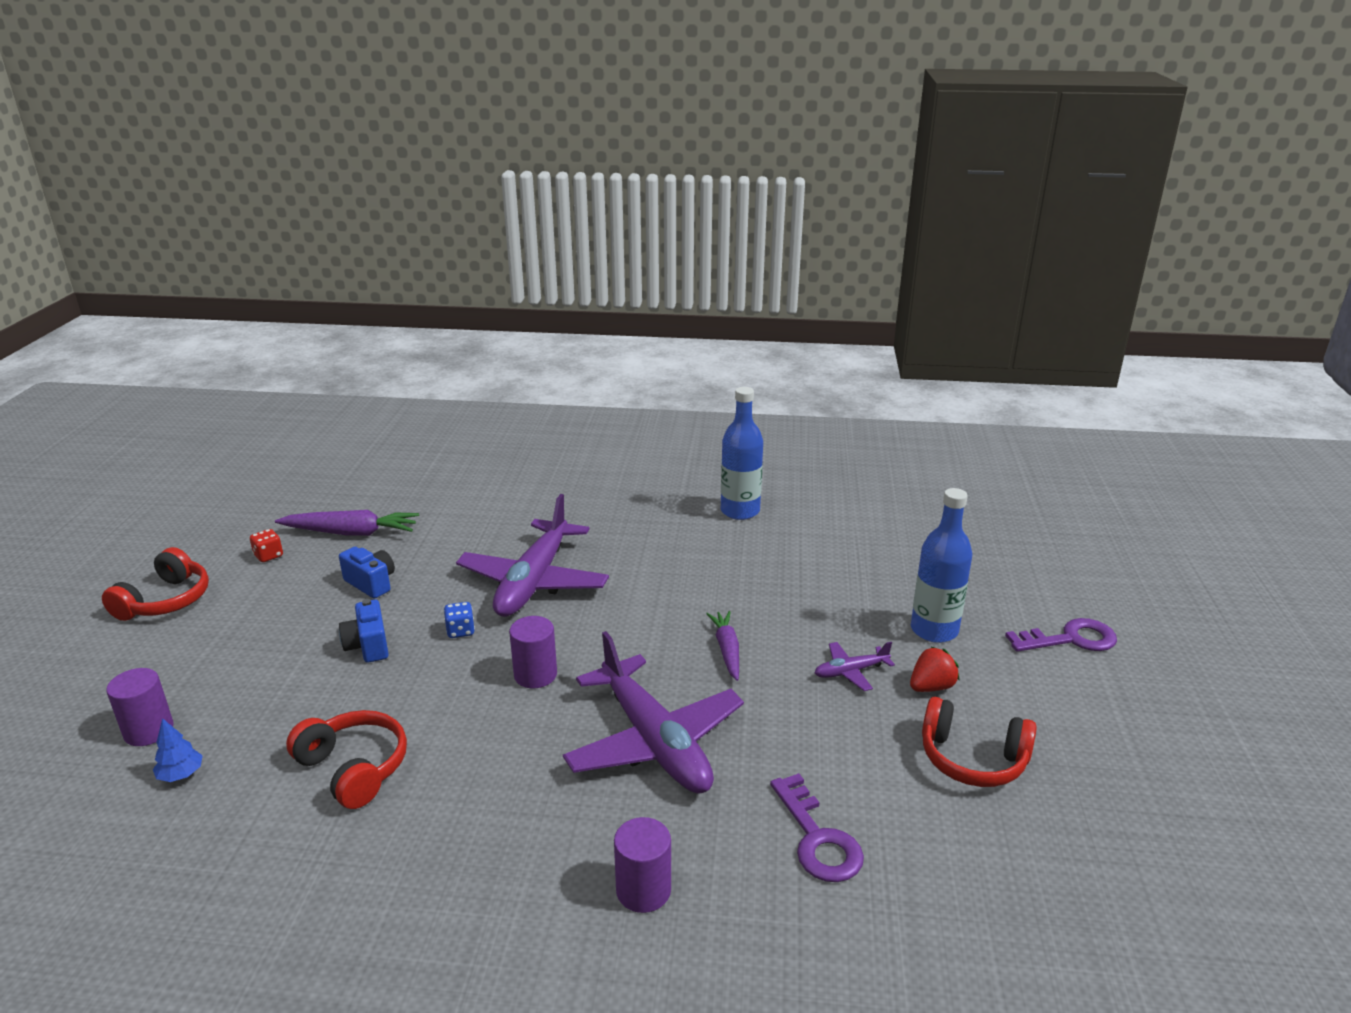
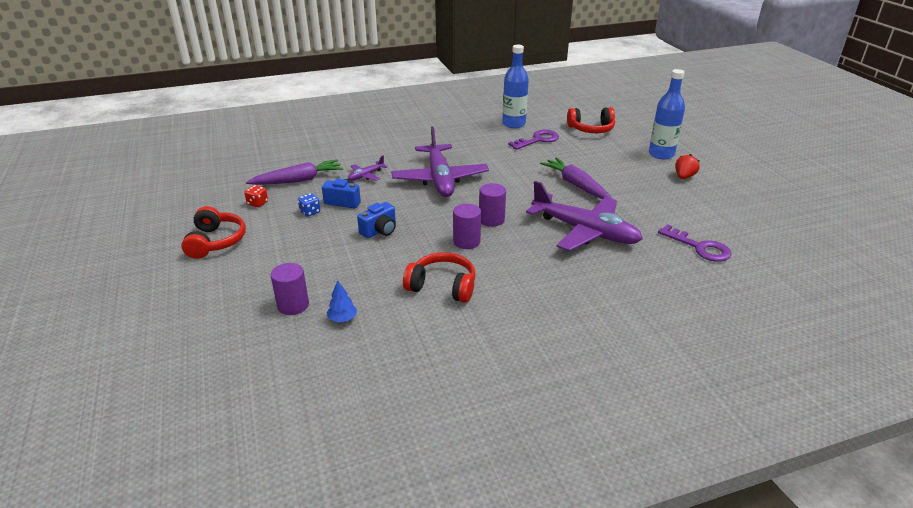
camera: 25 degrees left, 5 degrees up
blue camera [339,599,389,663] -> blue camera turned 90 degrees counterclockwise [357,202,396,238]
blue dice [444,602,475,638] -> blue dice moved to [298,193,320,216]
purple cylinder [614,817,671,913] -> purple cylinder moved to [453,204,481,249]
purple carrot [706,611,739,681] -> purple carrot [540,157,613,199], size x1.54
purple plane [815,642,895,691] -> purple plane moved to [348,156,388,181]
red headphones [922,697,1037,787] -> red headphones moved to [567,107,615,133]
purple key [1005,618,1117,652] -> purple key moved to [508,130,559,150]

